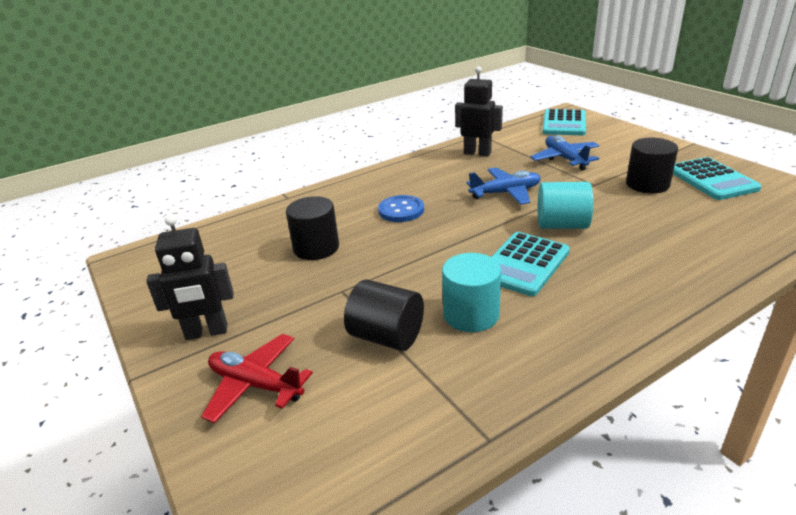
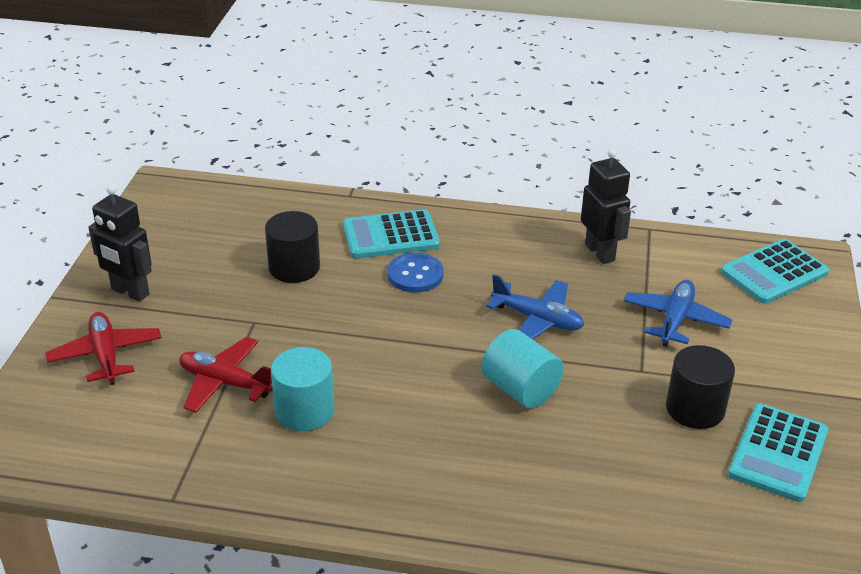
camera: 40 degrees right, 5 degrees up
black cylinder [344,279,424,351] -> red plane [179,337,273,413]
turquoise calculator [491,232,570,296] -> turquoise calculator moved to [343,209,440,259]

